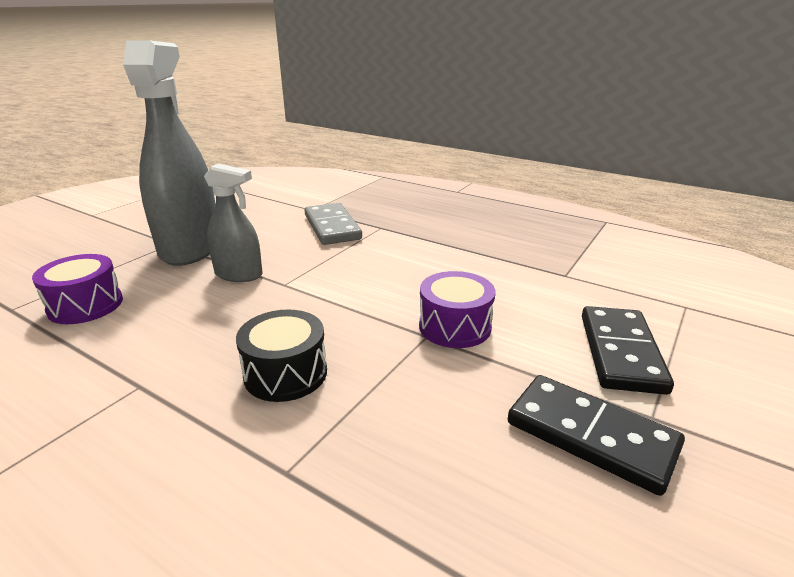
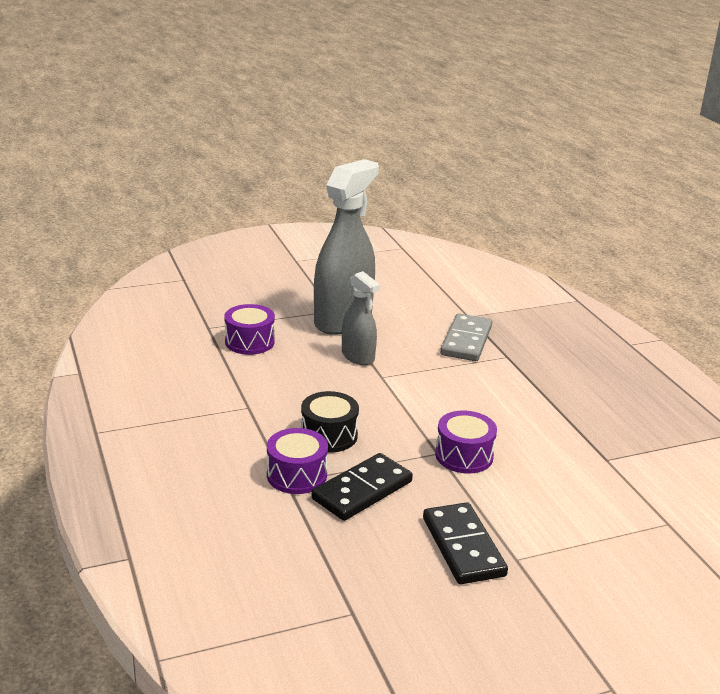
camera: 35 degrees right, 0 degrees up
black domino [582,306,674,395] -> black domino moved to [312,453,413,521]
none -> purple drum [267,428,328,494]

